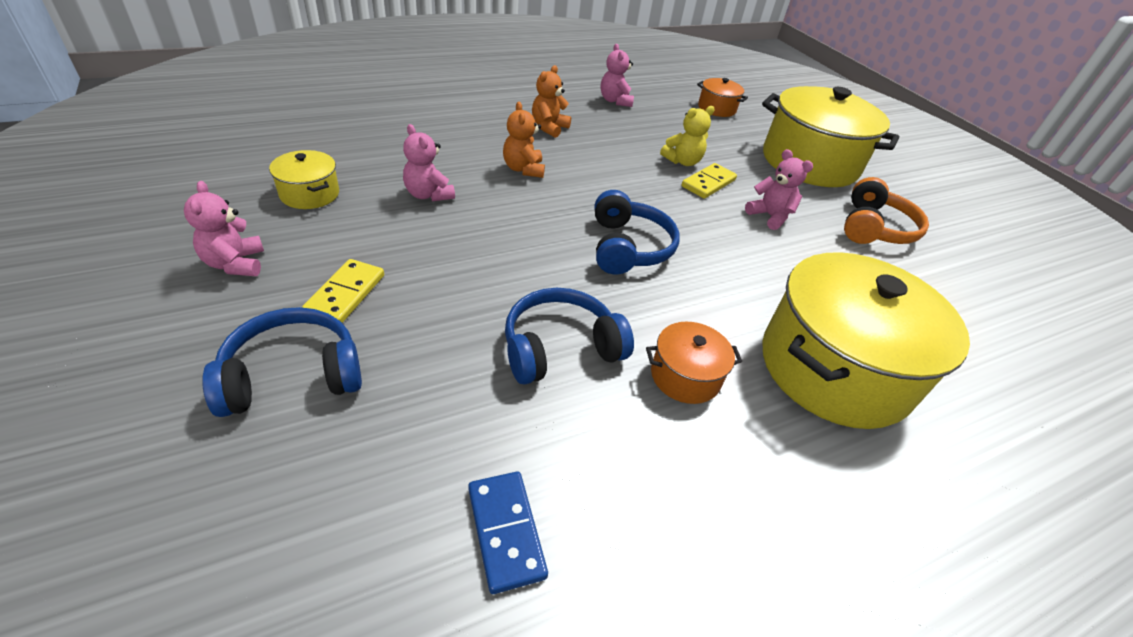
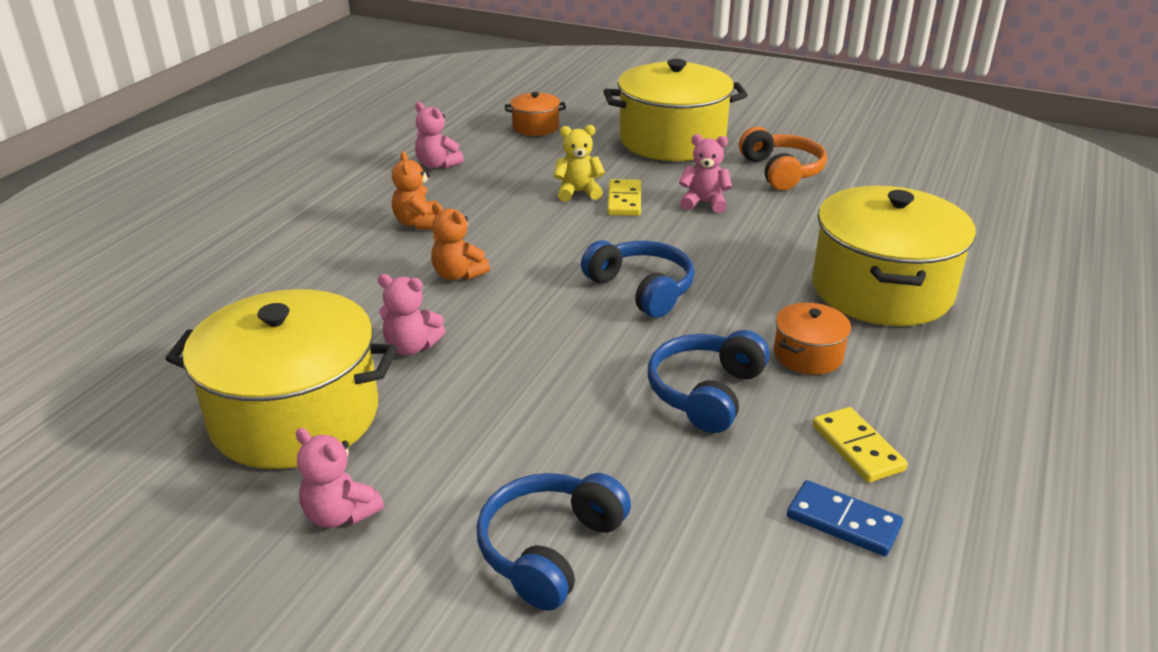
camera: 35 degrees left, 10 degrees down
yellow pot [269,150,339,209] -> yellow pot [165,289,397,469], size x2.22
yellow domino [302,259,384,323] -> yellow domino moved to [813,407,908,483]
yellow teddy bear [660,106,715,166] -> yellow teddy bear turned 120 degrees counterclockwise [553,125,605,202]

